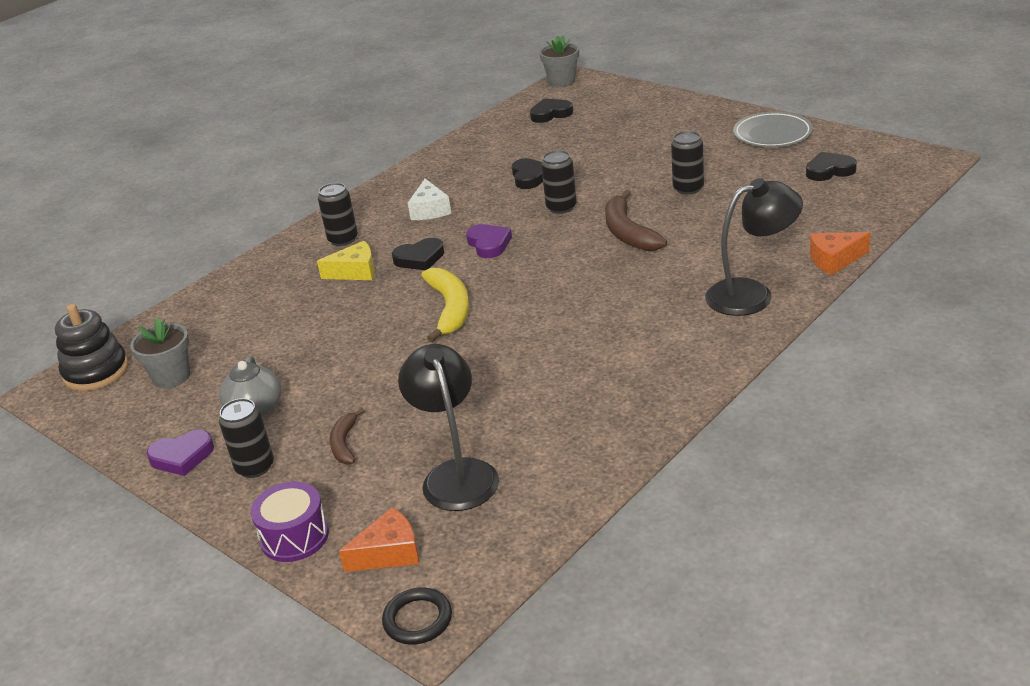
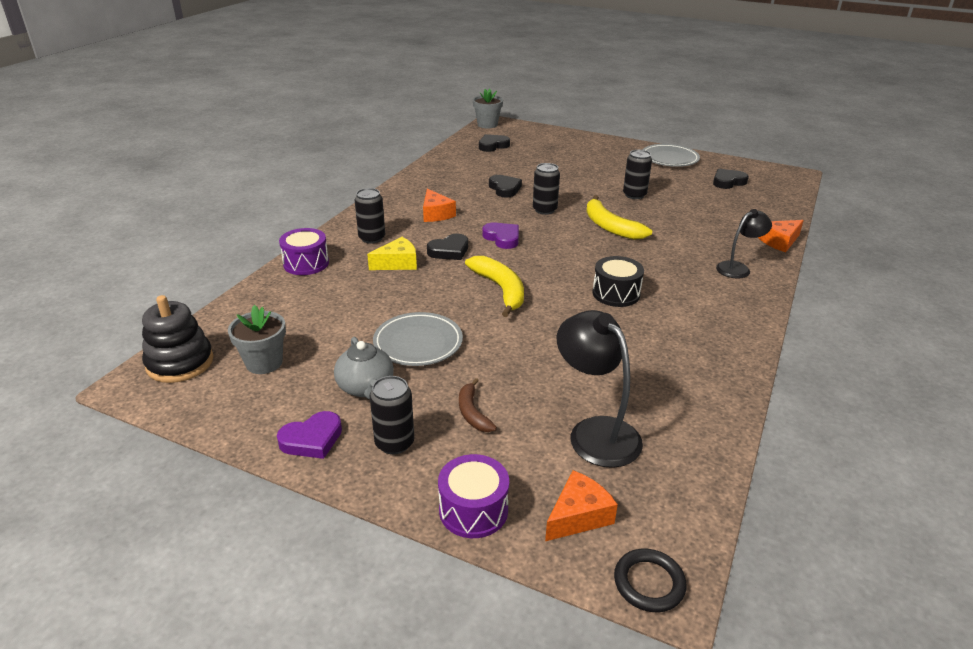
camera: 20 degrees left, 0 degrees up
white cheese [408,179,451,220] -> orange cheese [423,189,456,222]
brown banana [605,190,667,251] -> yellow banana [586,195,652,240]
black lamp [705,178,803,316] -> black lamp [716,209,772,279], size x0.63
none -> purple drum [279,228,329,275]
none -> grey plate [373,312,463,366]
none -> black drum [593,256,644,307]

